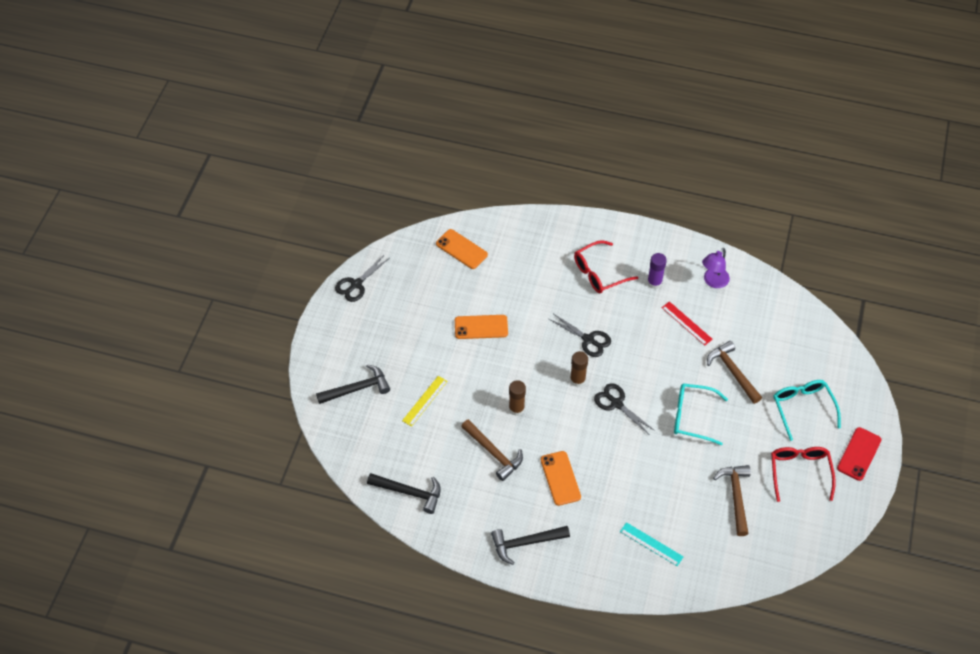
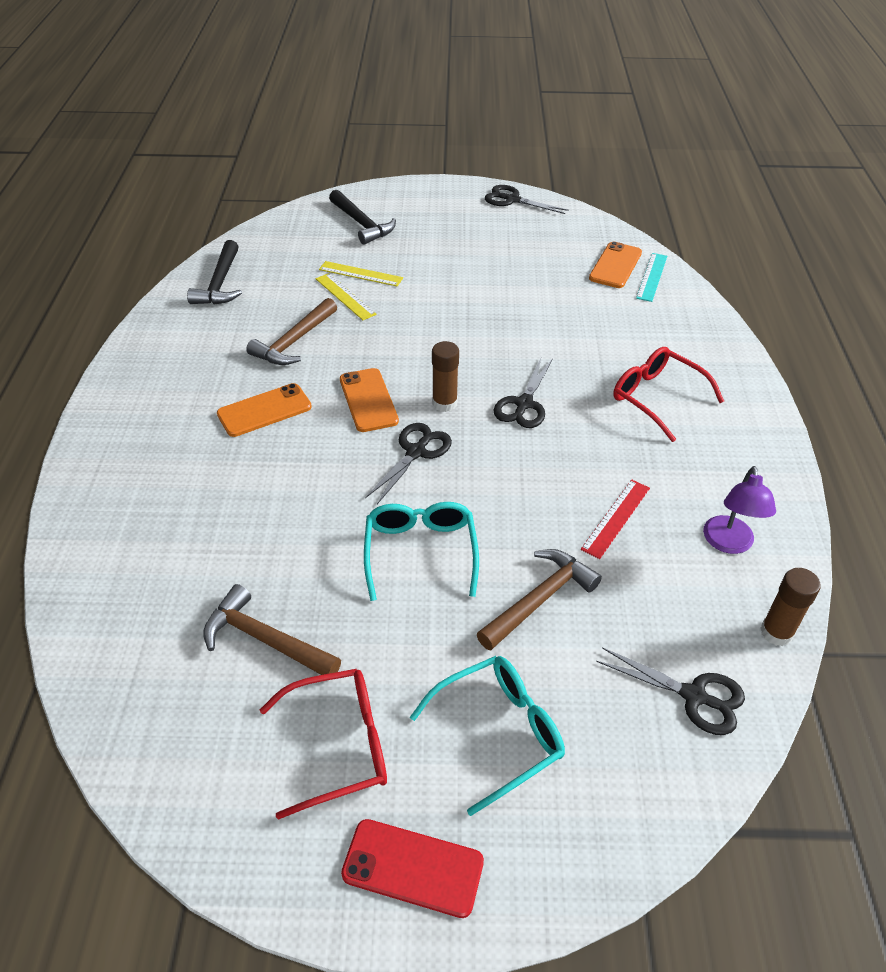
camera: 75 degrees right, 10 degrees down
orange phone [455,315,508,339] -> orange phone moved to [340,368,399,432]
black hammer [491,526,570,565] -> none
brown glue stick [509,380,526,416] -> brown glue stick moved to [760,568,821,646]
turquoise ruler [620,522,684,566] -> turquoise ruler moved to [636,253,667,302]
purple glue stick [647,253,667,289] -> none
purple lamp [702,248,730,288] -> purple lamp turned 105 degrees counterclockwise [703,466,776,554]
brown hammer [713,465,751,536] -> brown hammer turned 135 degrees counterclockwise [203,584,341,675]
none -> yellow ruler [316,273,377,320]
none -> black scissors [596,647,745,735]

